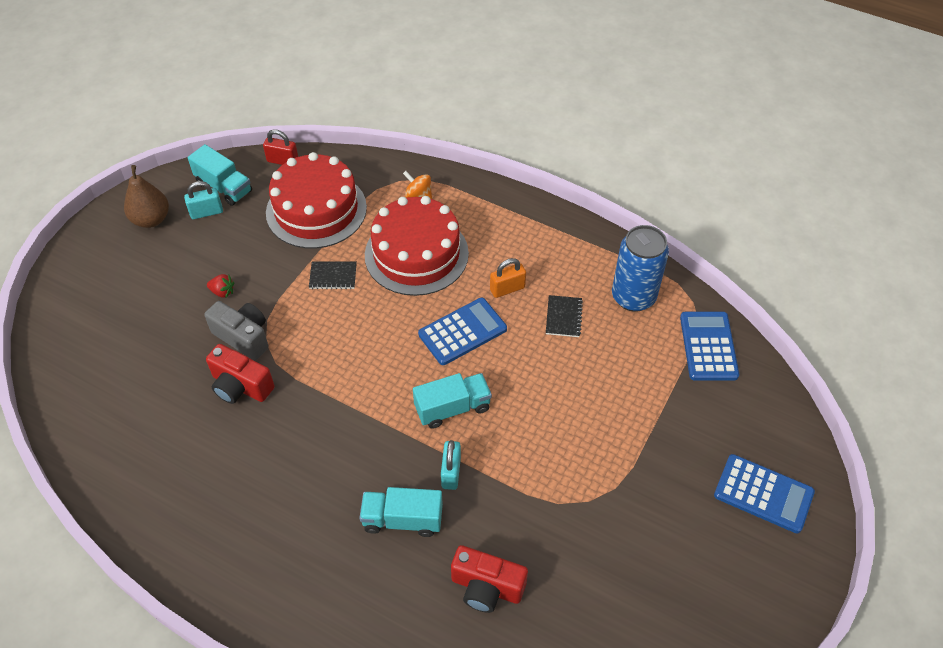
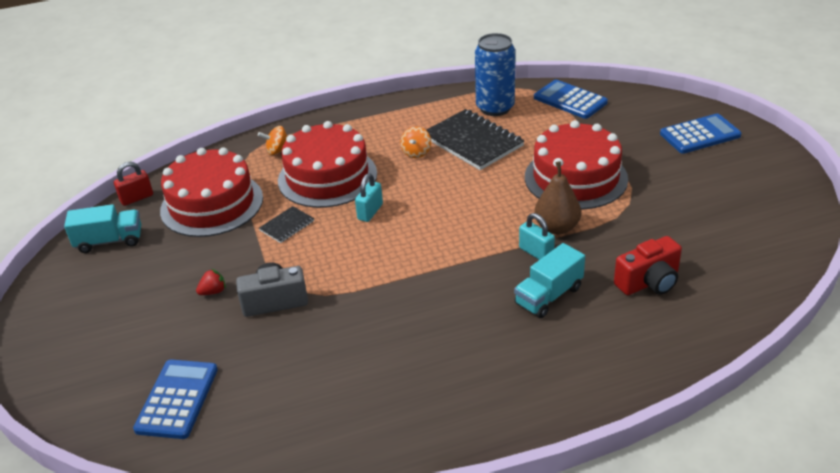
camera: 45 degrees left, 15 degrees down
brown pear [124,165,169,228] -> brown pear moved to [534,161,581,235]
turquoise padlock [184,181,223,219] -> turquoise padlock moved to [355,173,383,222]
red camera [206,344,275,404] -> none
turquoise truck [413,373,492,429] -> none
blue calculator [418,298,507,365] -> blue calculator moved to [133,360,218,439]
orange padlock [490,258,526,298] -> orange spinning top [400,126,431,158]
black notebook [546,295,583,337] -> black notebook [426,109,524,170], size x2.06
none -> red cake [525,120,628,210]

